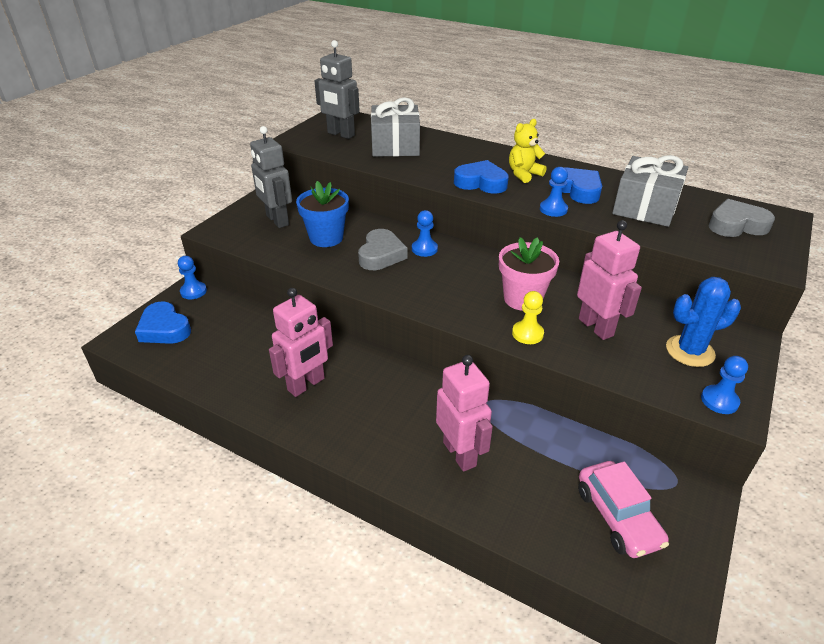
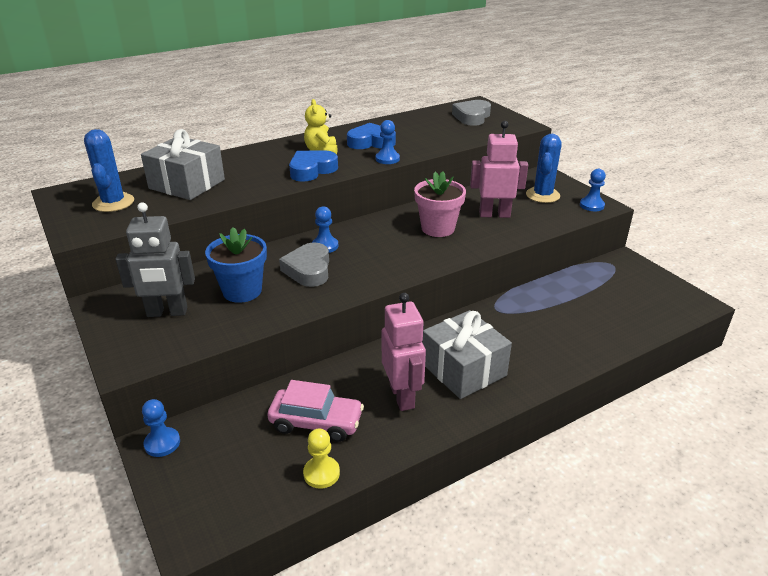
camera: 60 degrees left, 5 degrees down
blue heart [135,301,191,344] -> none
grey robot [315,40,360,139] -> blue cactus [84,129,134,212]
grey heart [358,229,407,270] -> grey heart turned 135 degrees counterclockwise [279,243,329,287]
pink robot [436,355,493,472] -> none
yellow pawn [512,291,544,344] -> yellow pawn moved to [303,428,340,489]
pink car [578,461,669,558] -> pink car moved to [268,380,364,442]
grey gift [612,155,688,227] -> grey gift moved to [422,310,512,399]

